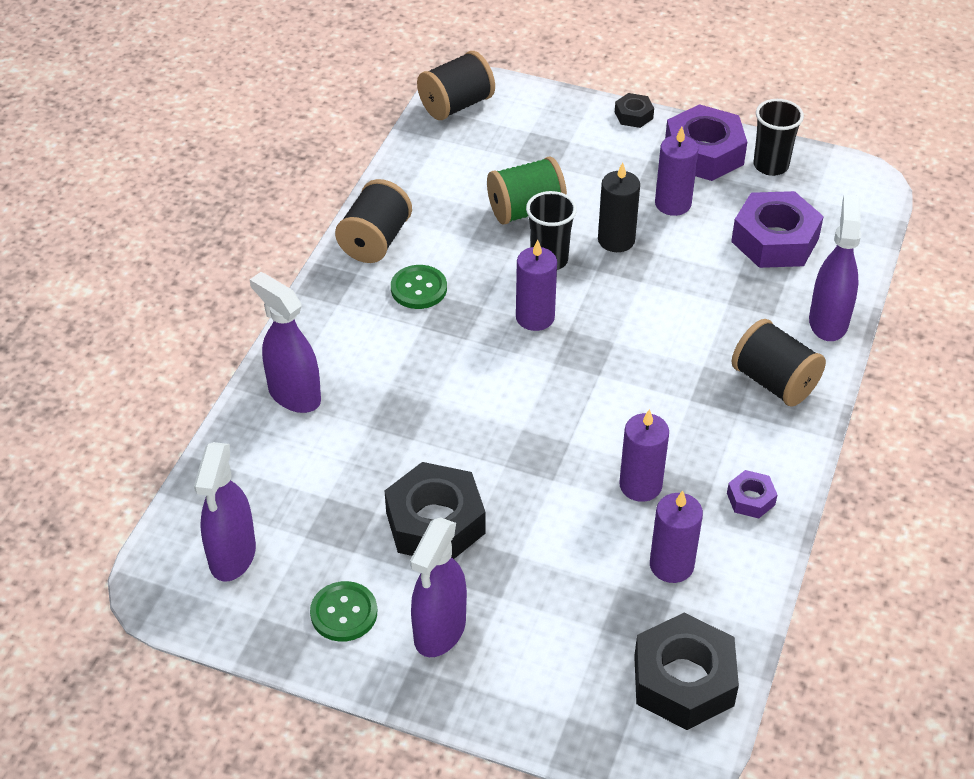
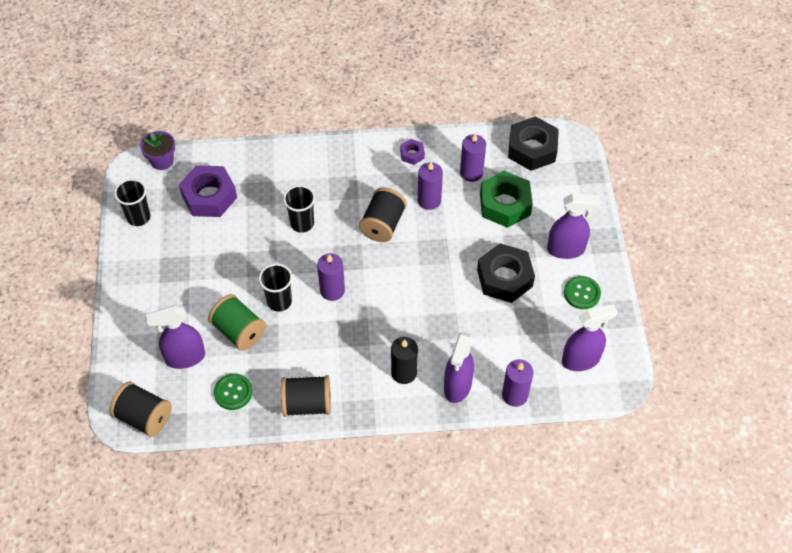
camera: 115 degrees left, 10 degrees up
green button [391,265,447,309] -> green button moved to [214,373,253,410]
black candle [598,162,640,252] -> black candle moved to [391,337,418,384]
black nut [615,93,654,128] -> none
purple candle [655,127,698,216] -> purple candle moved to [502,359,533,407]
purple nut [665,104,747,181] -> none
black spool [732,319,826,407] -> black spool moved to [359,187,407,242]
purple spray bottle [809,195,861,341] -> purple spray bottle moved to [146,306,205,369]
none -> purple flower pot [140,131,175,170]
none -> black cup [283,185,315,233]
none -> green nut [480,171,533,228]

